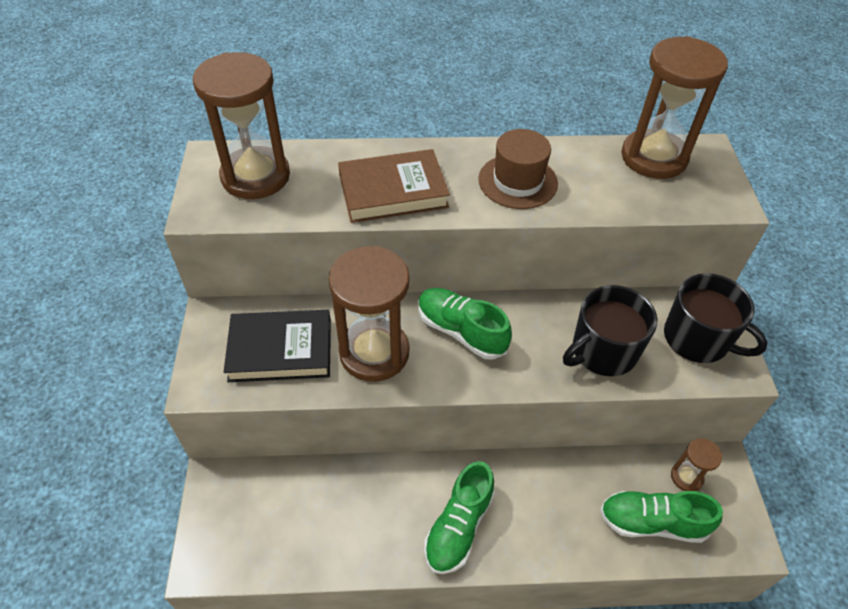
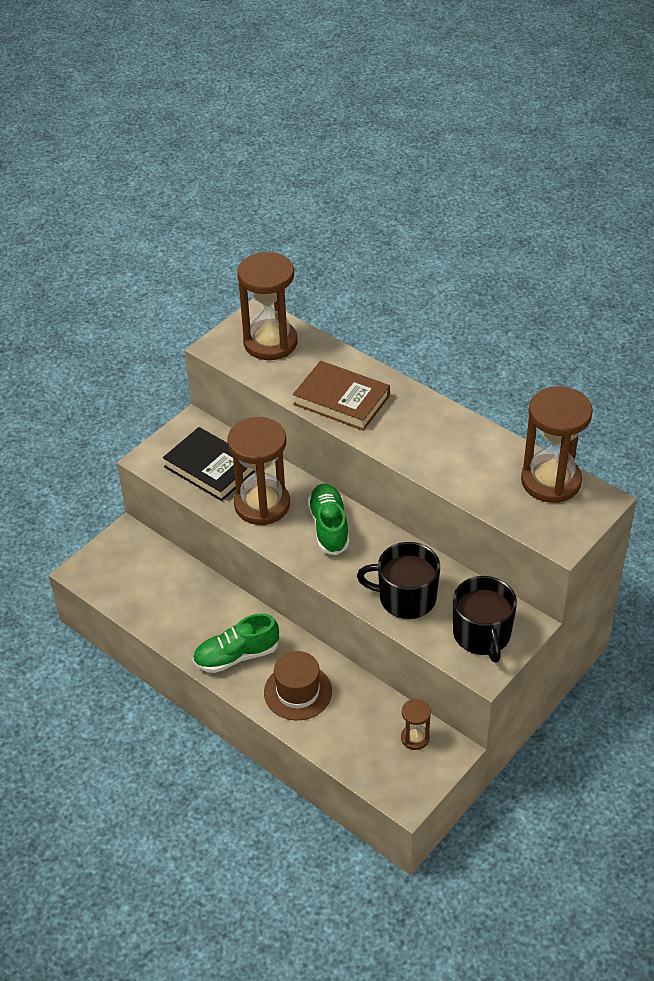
camera: 45 degrees right, 5 degrees down
brown hat [478,129,558,209] -> brown hat moved to [264,651,332,720]
green shoe [600,491,723,543] -> none

